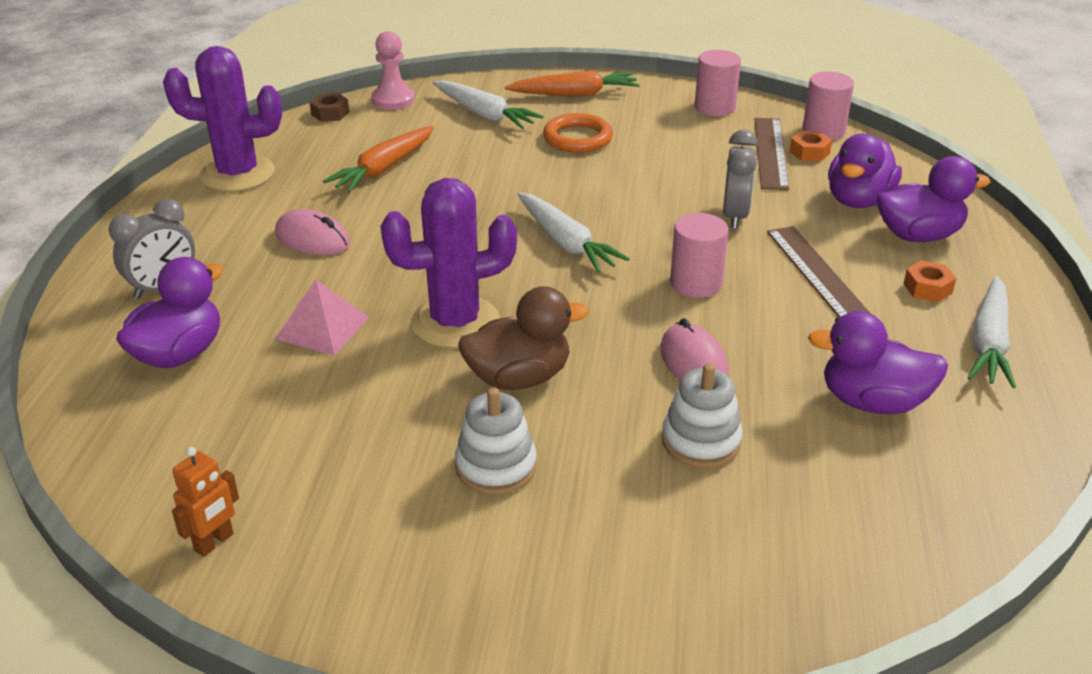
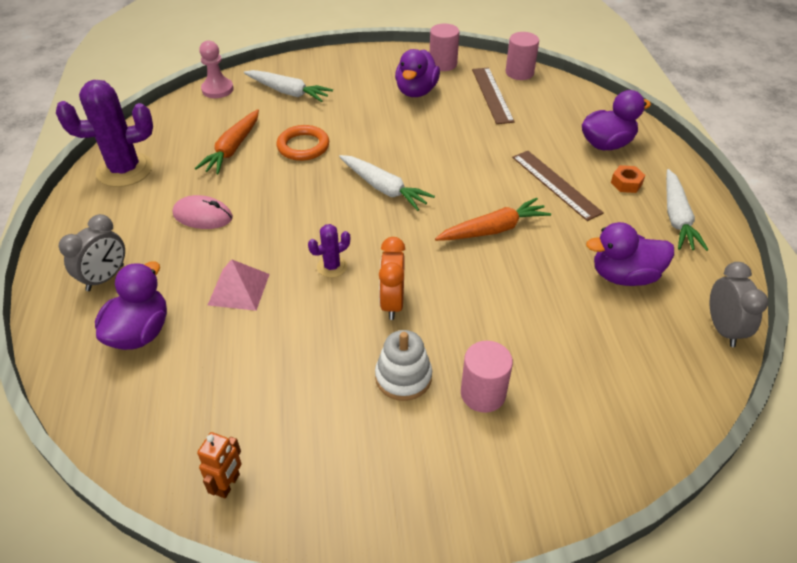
camera: 15 degrees left, 10 degrees up
brown nut [310,93,349,122] -> none
purple cactus [381,178,517,348] -> purple cactus [308,224,350,278], size x0.48
brown duck [458,286,589,390] -> orange clock [379,237,405,320]
orange carrot [505,70,640,97] -> orange carrot moved to [435,198,551,241]
orange ring [543,113,613,153] -> orange ring moved to [276,125,329,161]
pink mouse [660,318,729,381] -> none
white stacking toy [662,363,743,468] -> none
pink cylinder [670,213,728,298] -> pink cylinder moved to [461,341,513,413]
grey clock [723,130,757,229] -> grey clock moved to [710,262,768,347]
orange nut [790,131,832,162] -> none
purple duck [828,134,902,208] -> purple duck moved to [395,49,440,97]

